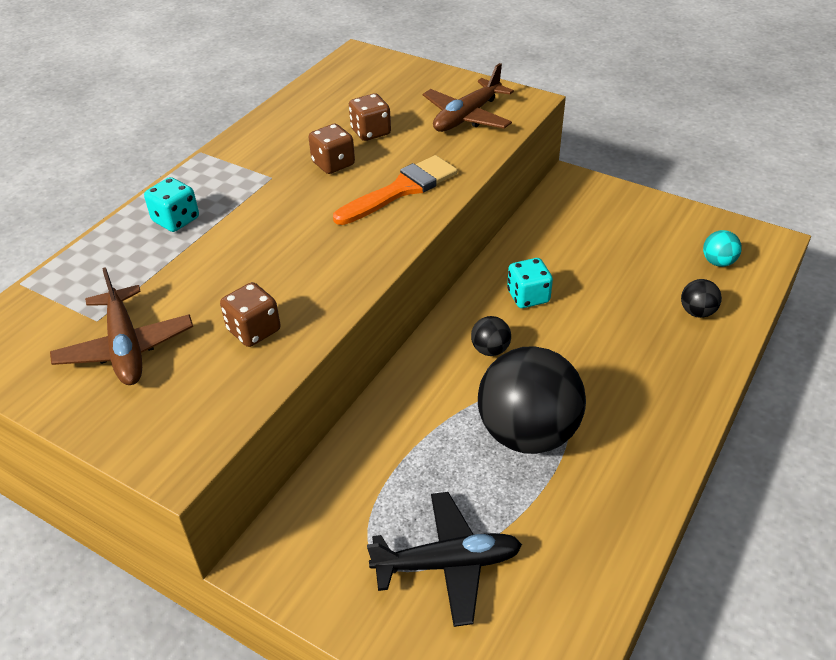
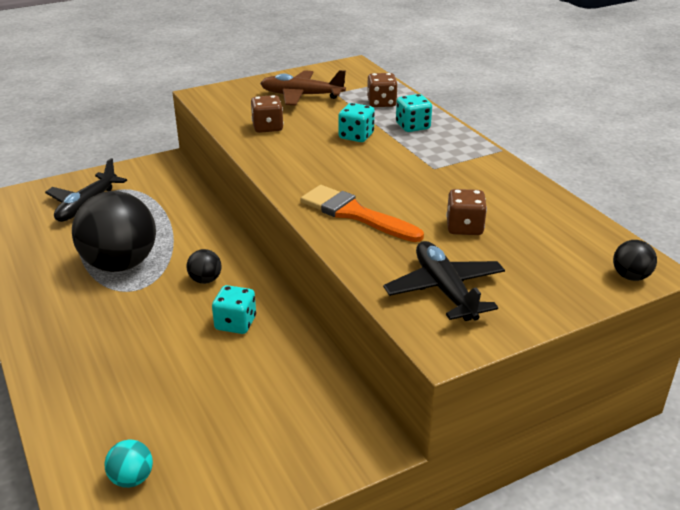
camera: 120 degrees right, 10 degrees down
brown dice [309,124,355,174] -> brown dice moved to [367,73,398,107]
orange brush [333,155,458,225] -> orange brush turned 135 degrees clockwise [301,185,424,242]
brown plane [423,63,514,132] -> black plane [383,241,505,321]
black ball [681,279,722,318] -> black ball moved to [613,240,657,281]
none -> turquoise dice [338,103,375,142]

